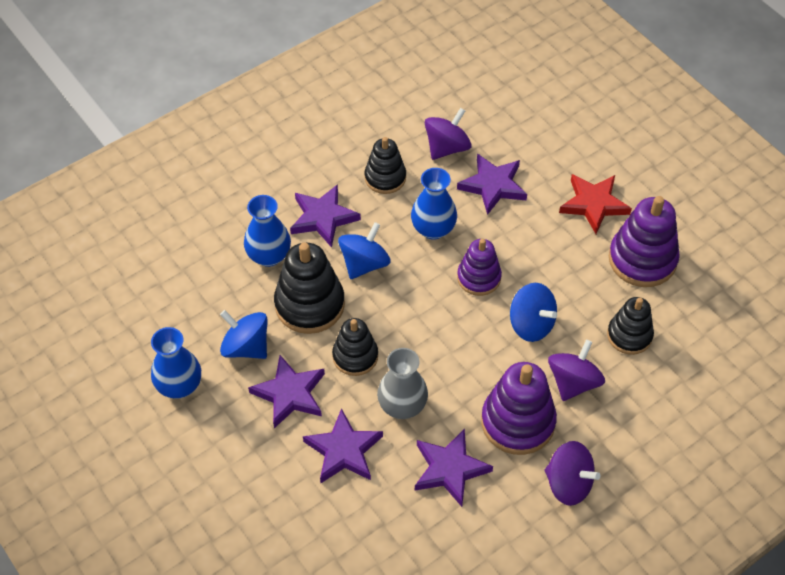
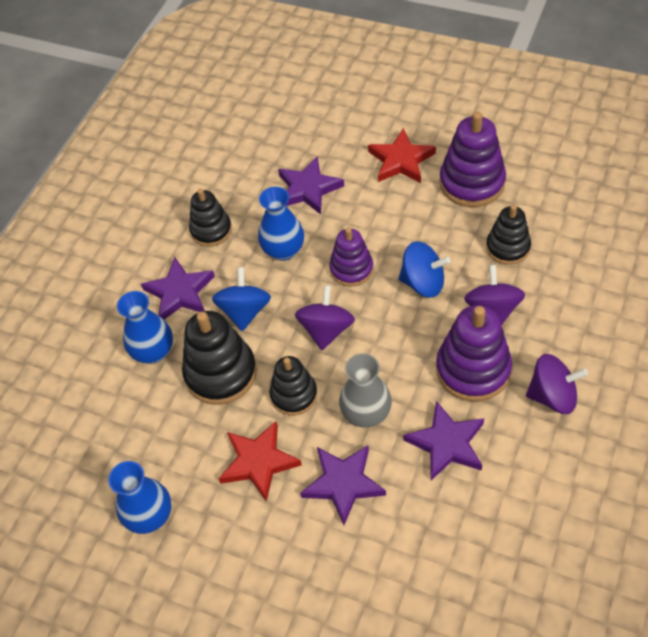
camera: 25 degrees left, 0 degrees up
blue spinning top [220,310,268,359] -> none
purple star [248,355,325,428] -> red star [219,422,302,502]
purple spinning top [425,108,472,160] -> purple spinning top moved to [295,285,355,350]

